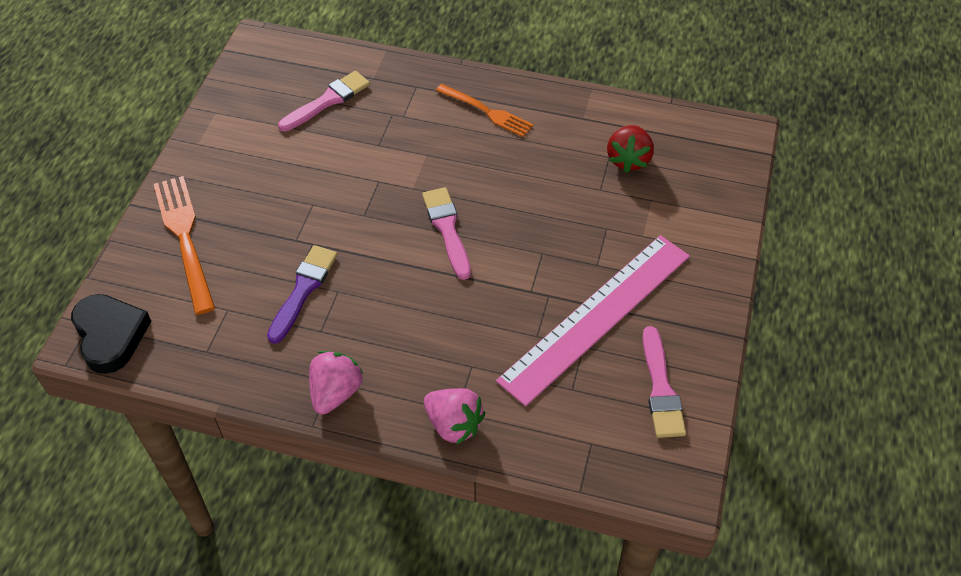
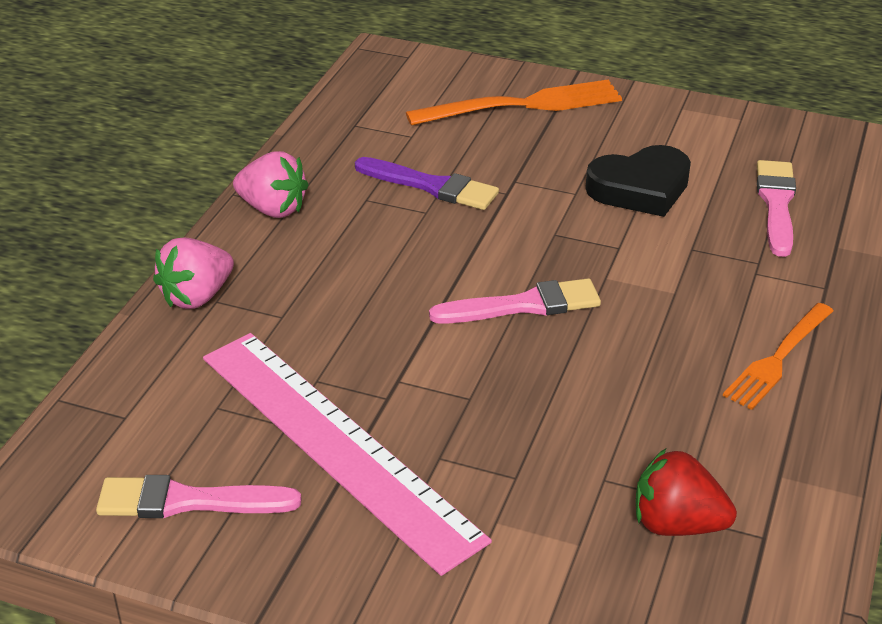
camera: 95 degrees right, 15 degrees down
black heart [71,294,152,374] -> black heart moved to [585,145,691,217]
pink brush [278,71,370,132] -> pink brush turned 135 degrees counterclockwise [757,160,796,257]

